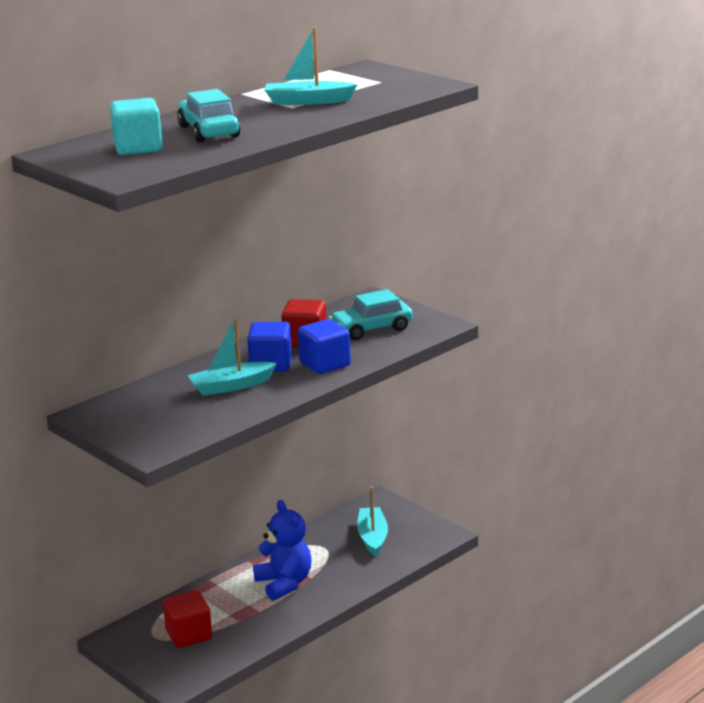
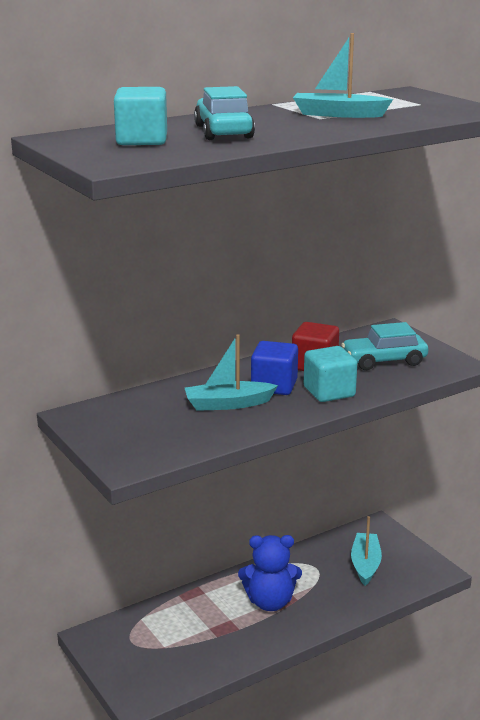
camera: 10 degrees right, 0 degrees up
red cube [163,590,212,648] -> none
blue teddy bear [253,500,311,601] -> blue teddy bear turned 105 degrees clockwise [238,535,302,611]
blue cube [298,319,351,374] -> turquoise cube [304,346,357,402]

